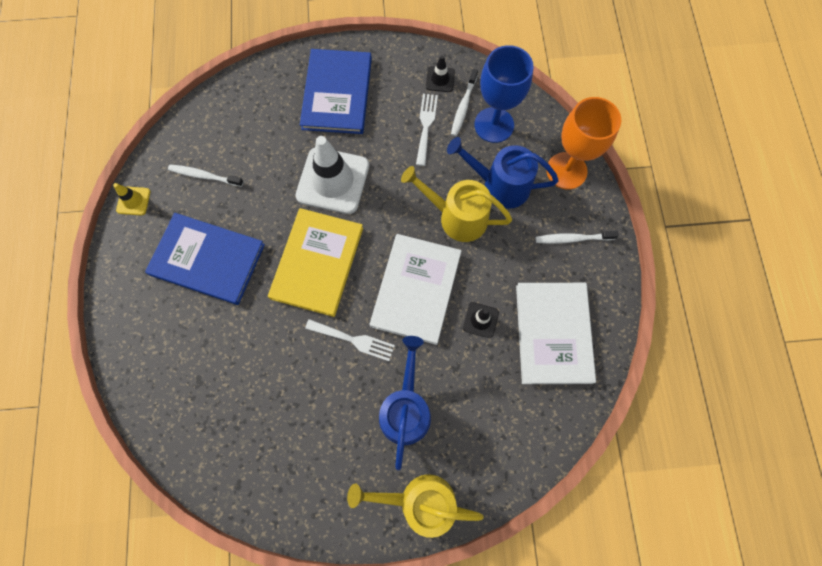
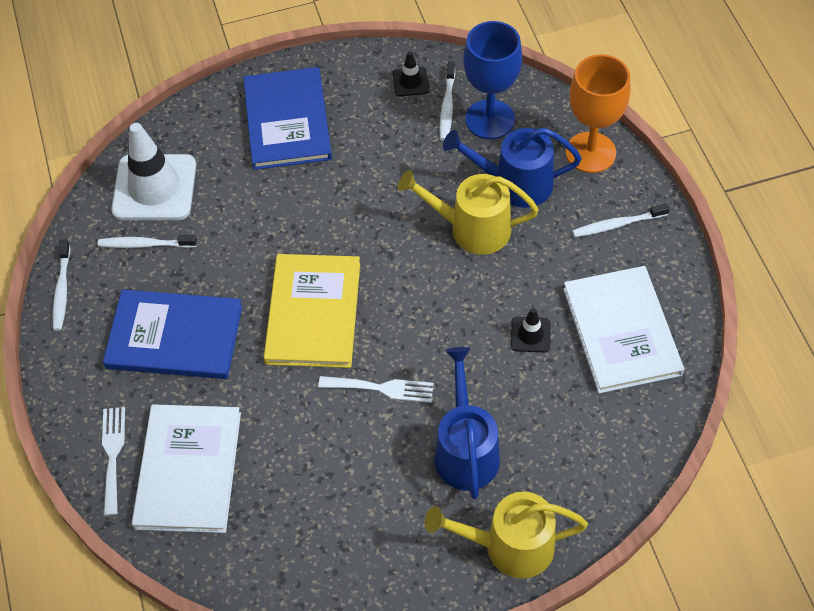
camera: 10 degrees left, 15 degrees down
yellow traffic cone [113,183,150,215] -> white toothbrush [53,239,70,331]
white traffic cone [296,136,369,214] -> white traffic cone moved to [111,123,196,220]
white book [370,234,462,345] -> white book moved to [132,404,241,533]
white fork [416,94,438,166] -> white fork moved to [102,407,125,516]

